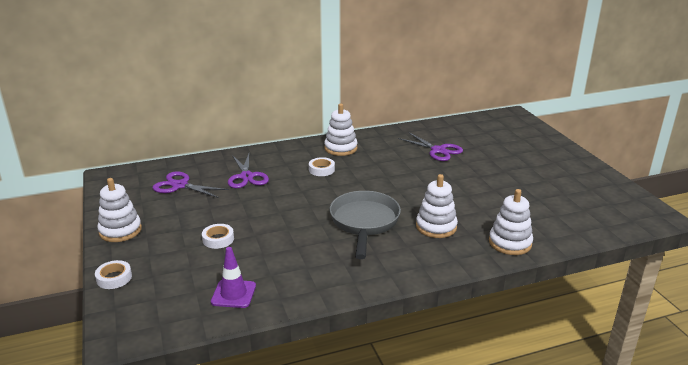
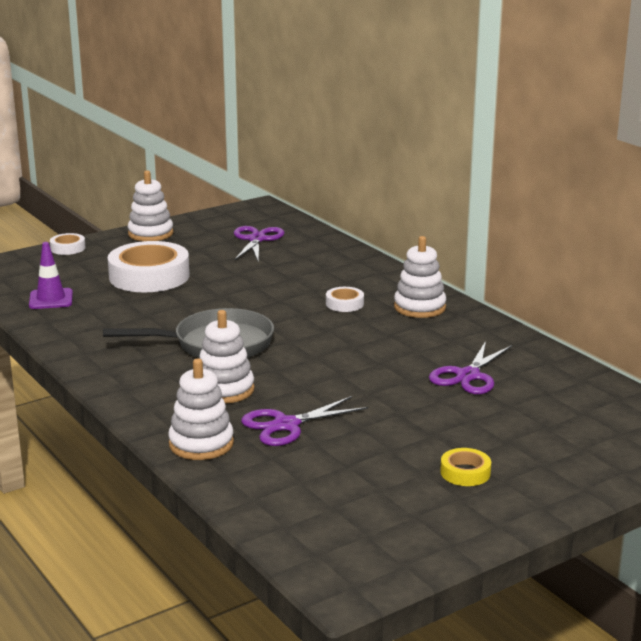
camera: 75 degrees right, 5 degrees down
white tape [202,224,234,249] -> white tape [108,241,190,292], size x2.20
purple scissors [228,154,269,188] -> purple scissors moved to [241,396,368,446]
none -> yellow tape [440,448,491,486]

